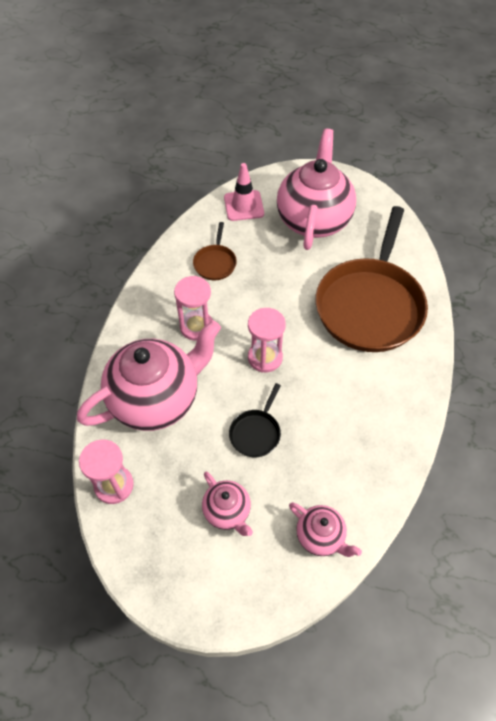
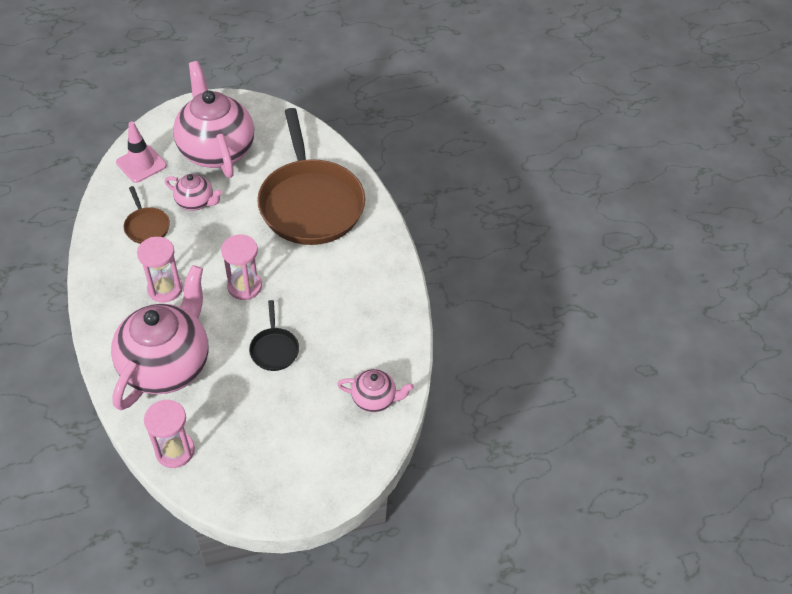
camera: 35 degrees left, 5 degrees down
pink teapot [202,472,253,536] -> pink teapot moved to [165,174,222,211]

